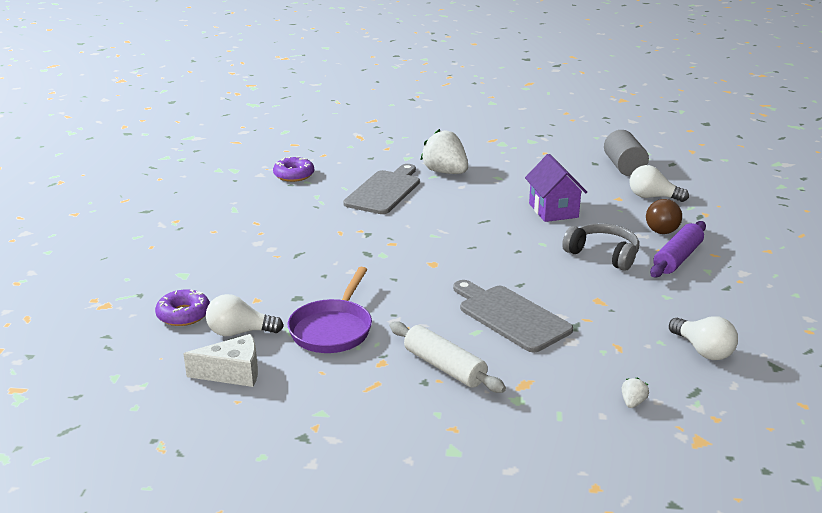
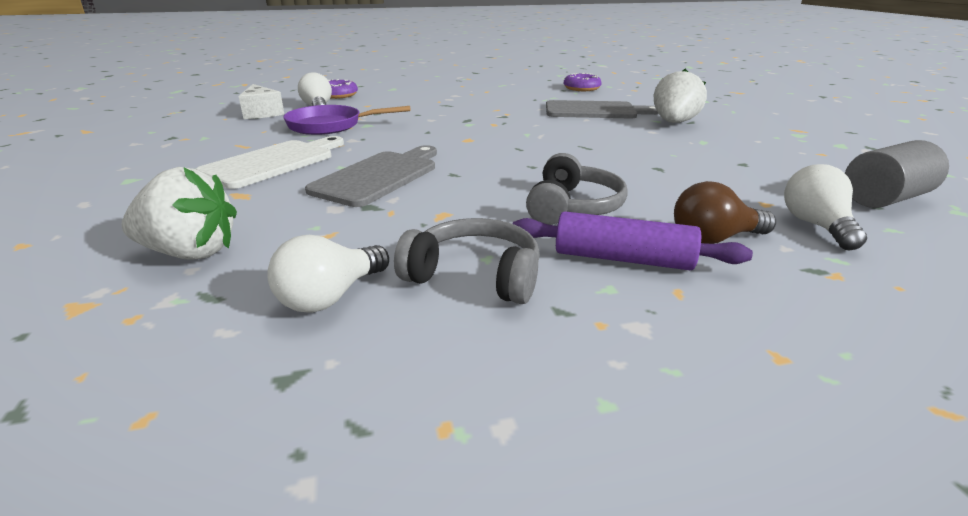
camera: 70 degrees right, 0 degrees up
white rolling pin [390,321,506,393] -> white cutting board [196,136,344,189]
purple house [525,154,587,222] -> none
white strawberry [622,377,649,408] -> white strawberry [122,167,237,260], size x2.39
none -> grey headphones [394,218,540,304]

